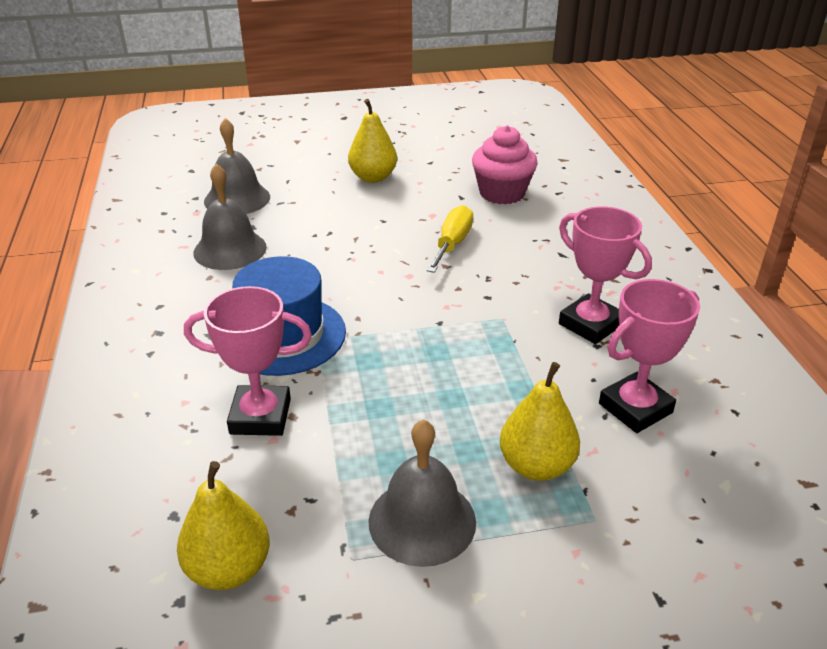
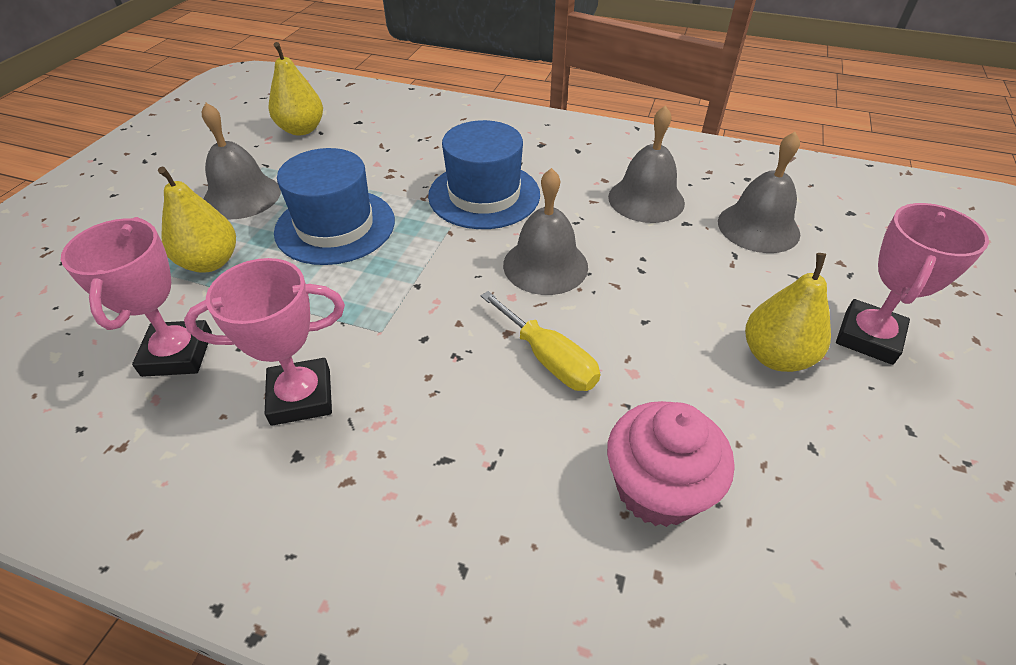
camera: 120 degrees right, 10 degrees up
pink trophy [184,286,312,436] -> pink trophy moved to [836,203,989,365]
none -> blue hat [274,148,395,265]
none -> grey bell [503,168,588,295]

